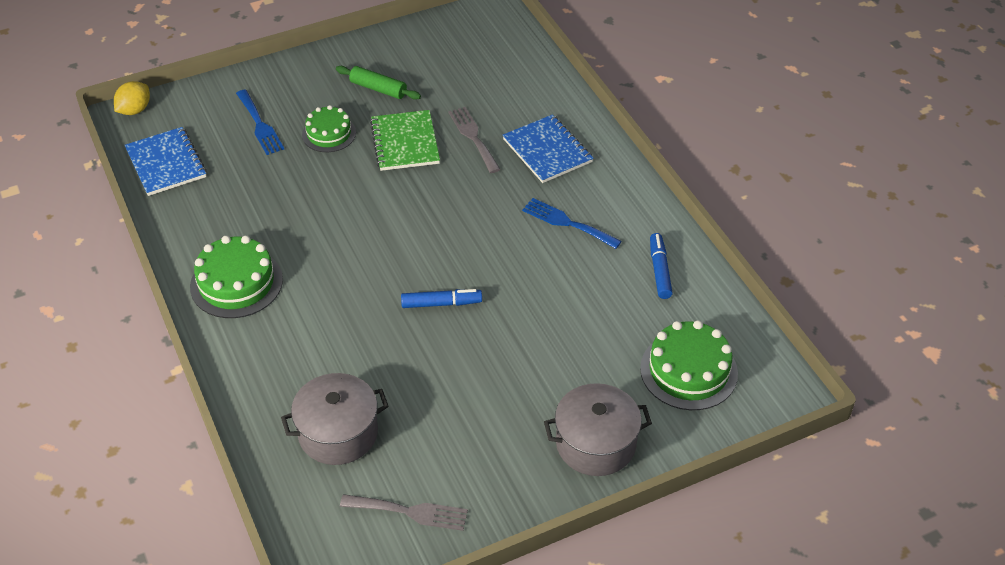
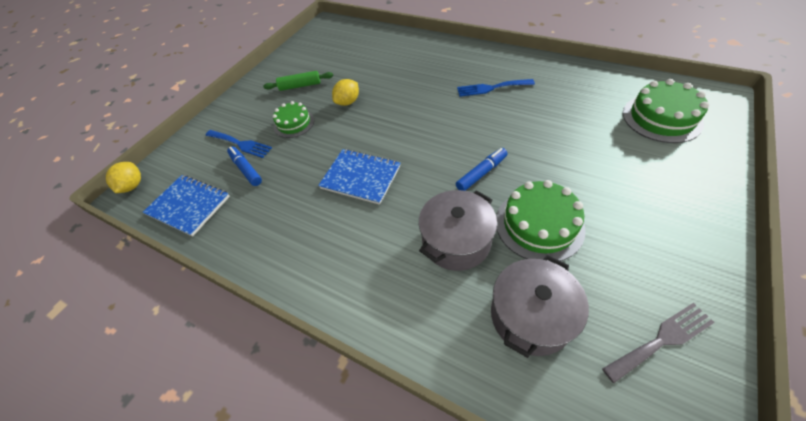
camera: 30 degrees left, 5 degrees up
green cake [190,236,283,318] -> green cake moved to [496,180,586,262]
green notebook [370,110,440,171] -> yellow lemon [332,79,359,106]
grey fork [448,107,501,173] -> none
blue notebook [503,114,594,183] -> blue notebook moved to [318,149,400,205]
grey pot [544,383,652,476] -> grey pot moved to [419,190,497,271]
blue marker [650,233,673,299] -> blue marker moved to [227,146,262,186]

